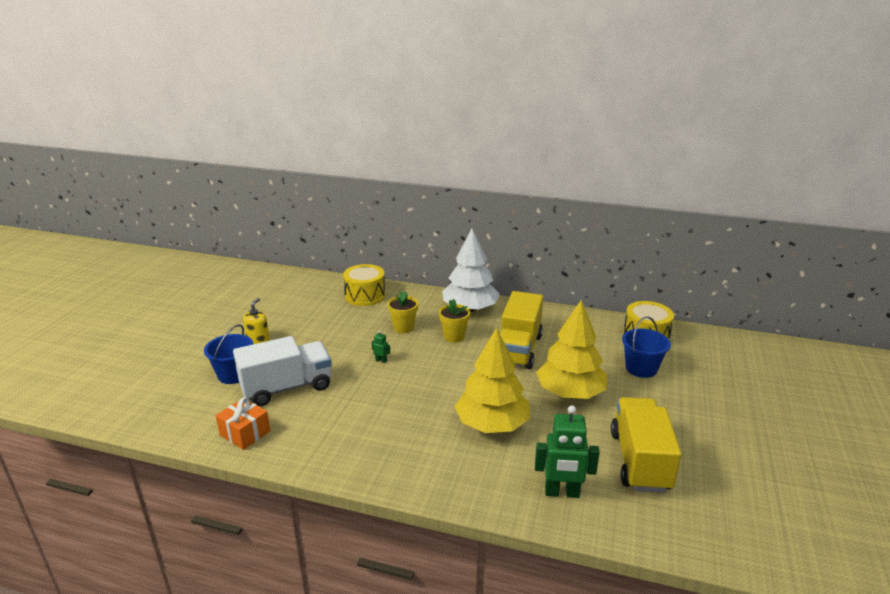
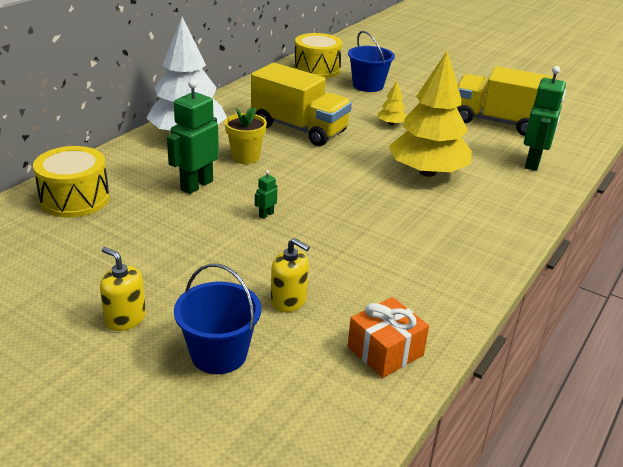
camera: 75 degrees left, 5 degrees up
white truck [233,336,332,406] -> yellow soap dispenser [271,238,310,312]
yellow flower pot [388,291,418,333] -> green robot [167,80,219,194]
yellow tree [536,300,607,399] -> yellow tree [378,81,407,125], size x0.41

